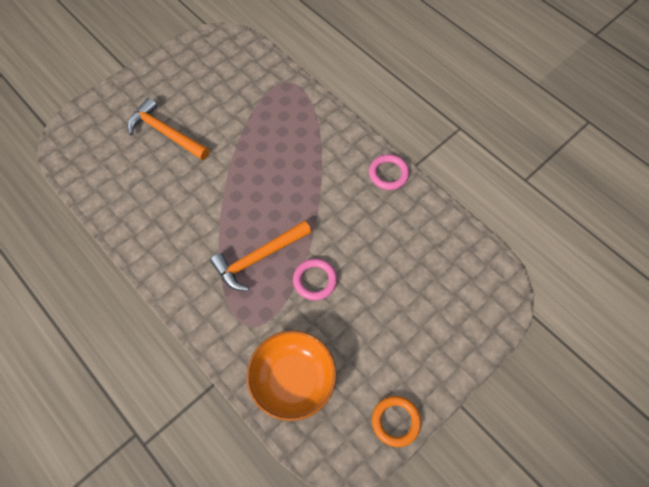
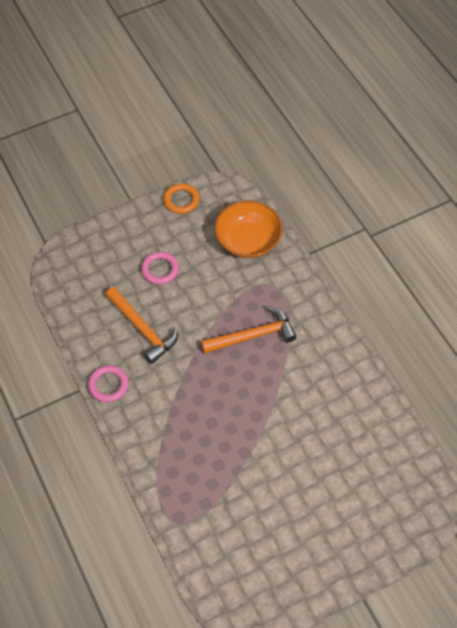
camera: 165 degrees left, 5 degrees down
orange hammer [127,98,210,160] -> orange hammer moved to [106,287,178,364]
pink ring [293,259,337,300] -> pink ring moved to [141,252,179,285]

